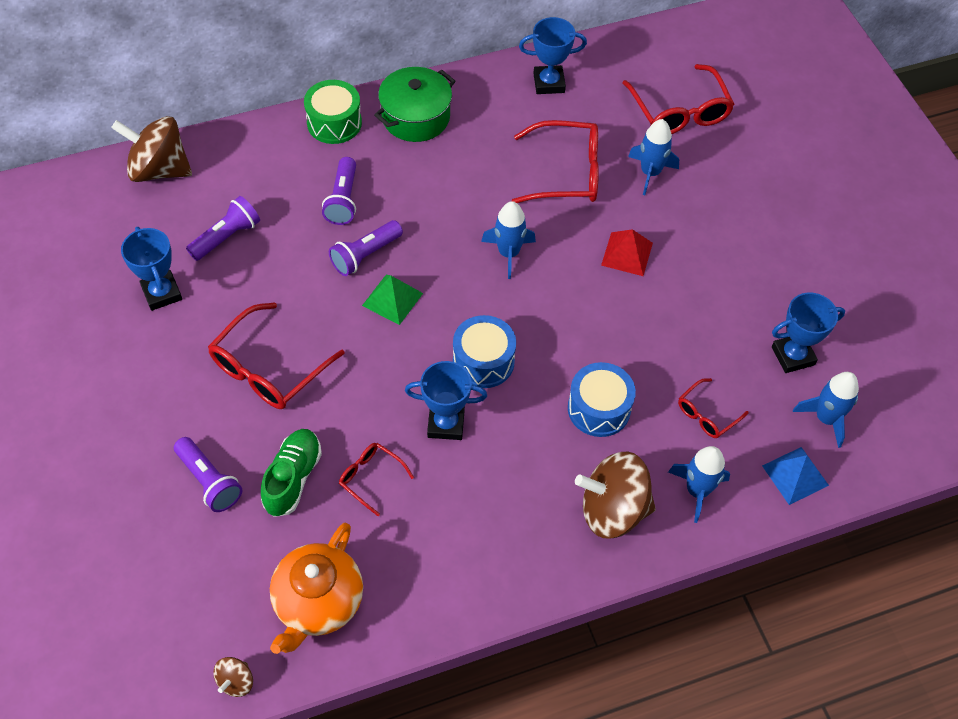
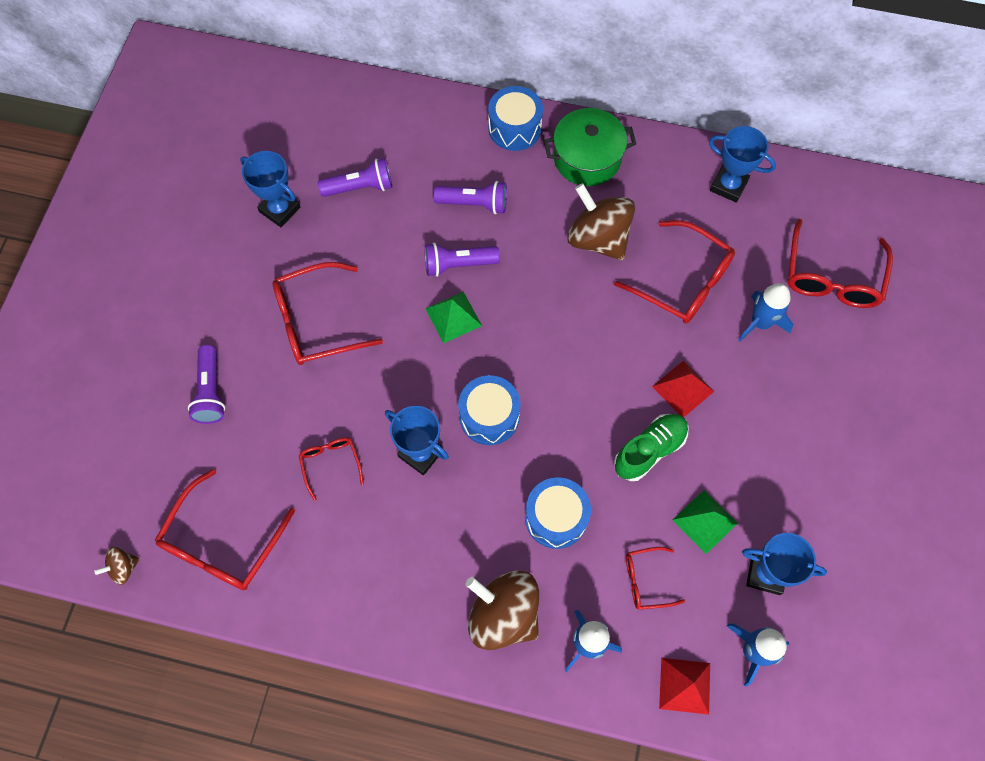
camera: 35 degrees right, 10 degrees up
brown spinning top [111,116,192,182] -> brown spinning top moved to [567,183,635,260]
blue trophy [121,227,182,311] -> blue trophy turned 60 degrees counterclockwise [240,151,300,227]
green shoe [261,429,322,517] -> green shoe moved to [614,414,689,481]
orange teapot [270,522,363,654] -> red glasses [154,469,295,590]
green drum [304,80,362,144] -> blue drum [488,86,543,151]
purple flashlight [322,157,356,225] -> purple flashlight turned 120 degrees counterclockwise [433,181,507,214]
blue rocket [481,201,536,279] -> none
blue pyramid [762,447,829,505] -> red pyramid [659,658,710,715]
none -> green pyramid [673,490,738,554]

